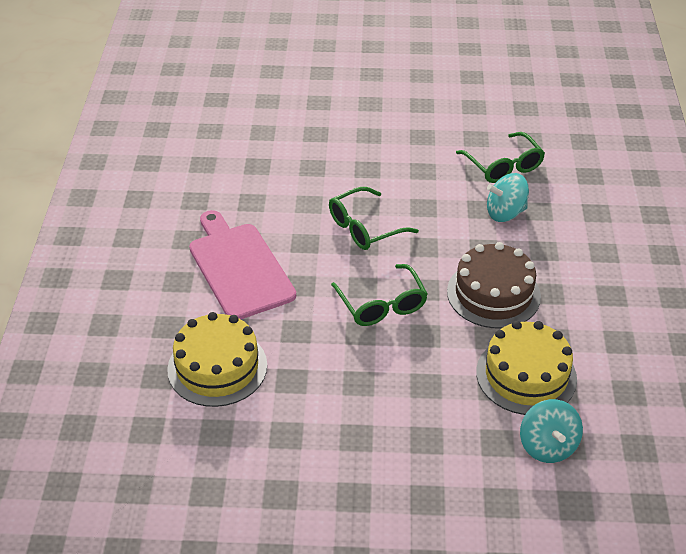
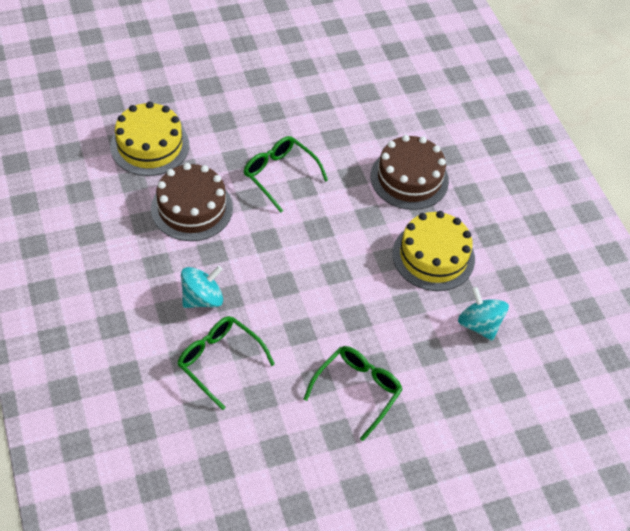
camera: 155 degrees right, 10 degrees up
yellow cake [167,312,267,407] -> yellow cake moved to [392,211,475,291]
pink cutting board [189,210,296,319] -> brown cake [371,135,449,210]
green glasses [329,187,419,250] -> green glasses moved to [304,346,403,441]
turquoise spinning top [520,399,583,463] -> turquoise spinning top moved to [458,287,509,341]

